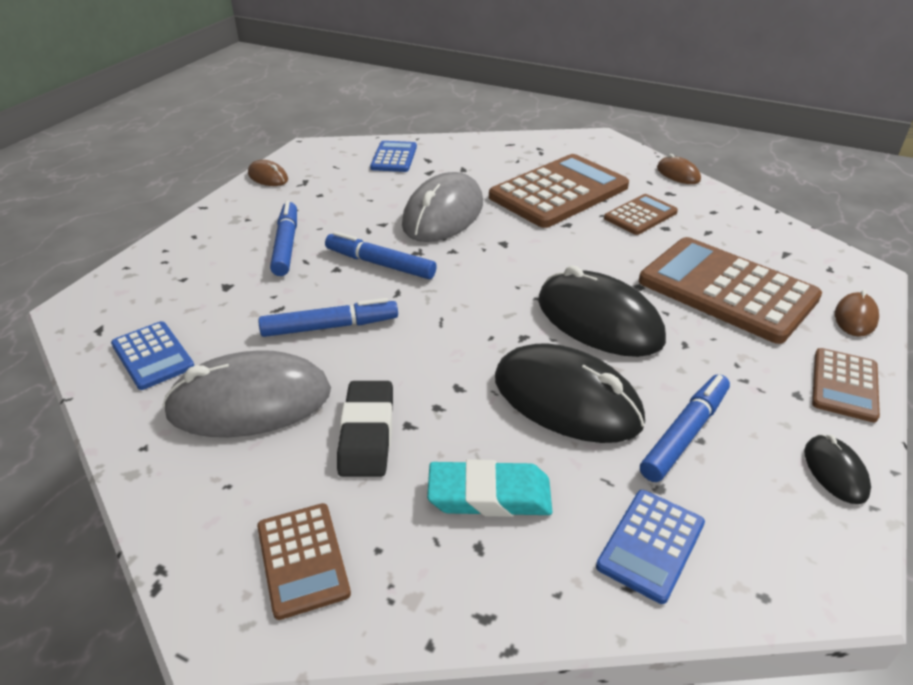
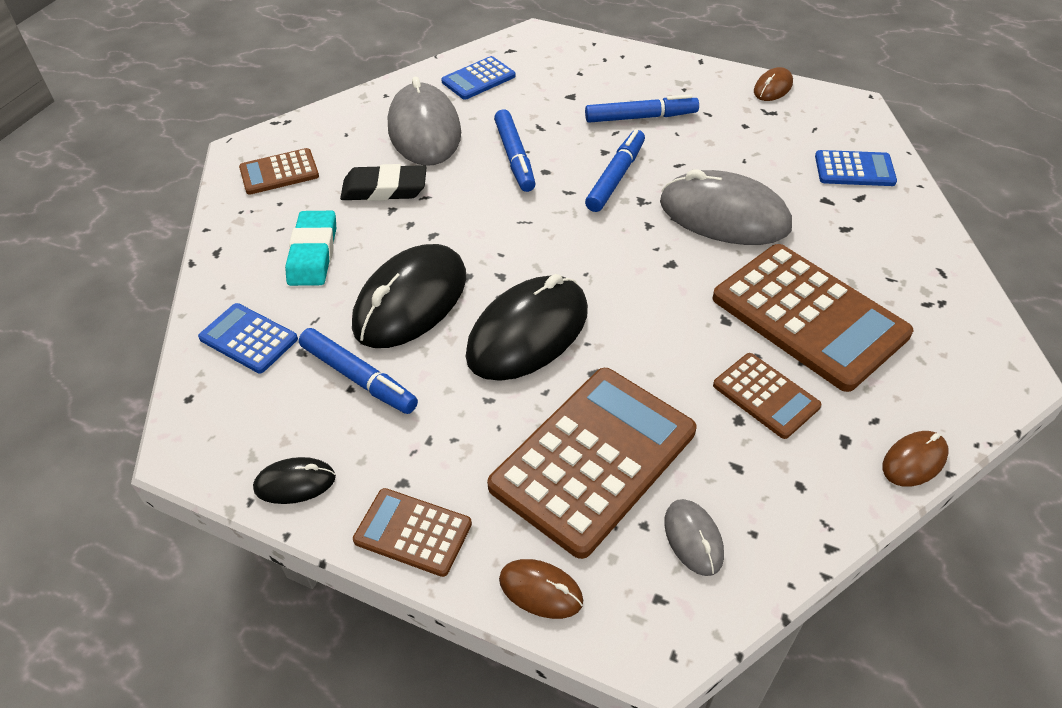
camera: 90 degrees right, 10 degrees up
none -> grey mouse [664,499,724,576]

